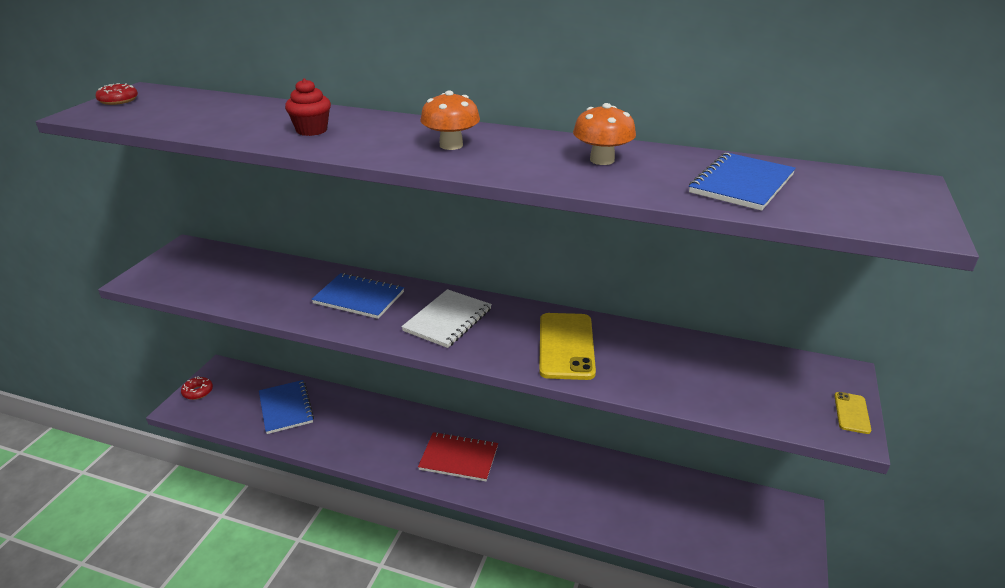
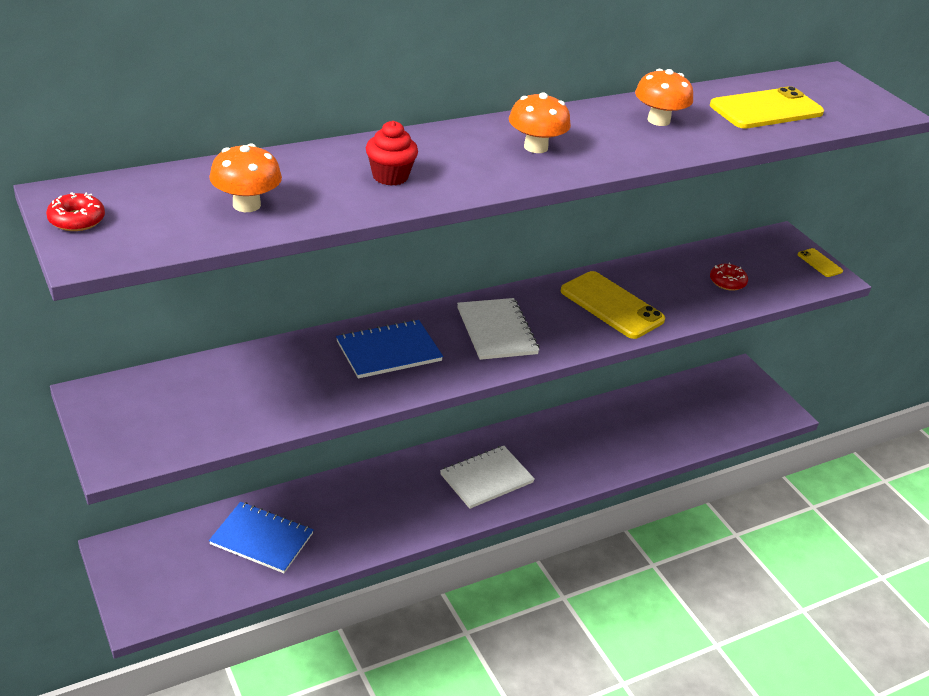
camera: 50 degrees left, 5 degrees up
red donut [181,376,213,400] -> red donut moved to [710,263,748,291]
red notebook [418,432,498,481] -> white notebook [440,446,535,509]
blue notebook [689,152,796,211] -> yellow phone [710,86,824,129]
none -> orange mushroom [209,144,282,212]

